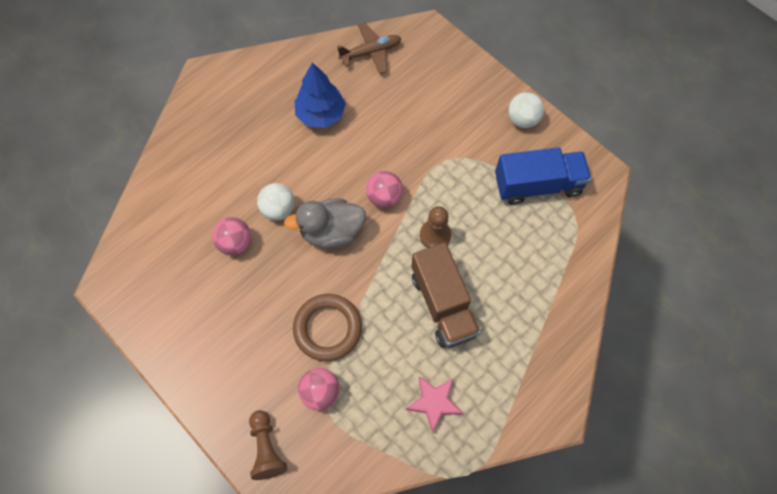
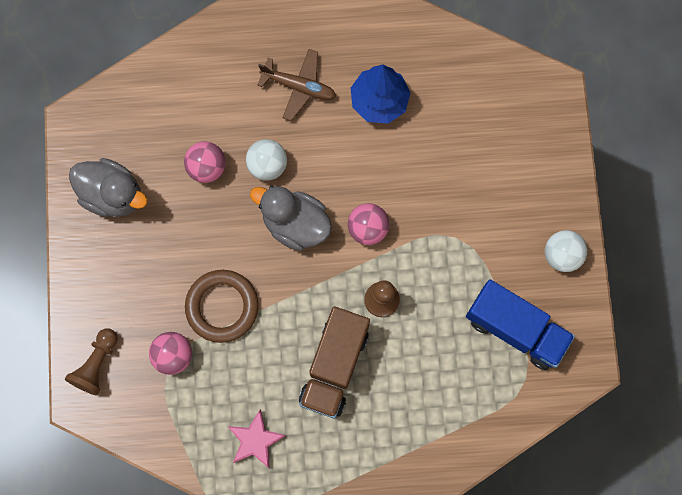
camera: 40 degrees right, 10 degrees up
brown plane [337,23,402,74] -> brown plane moved to [257,49,336,121]
none -> grey duck [69,158,147,217]

